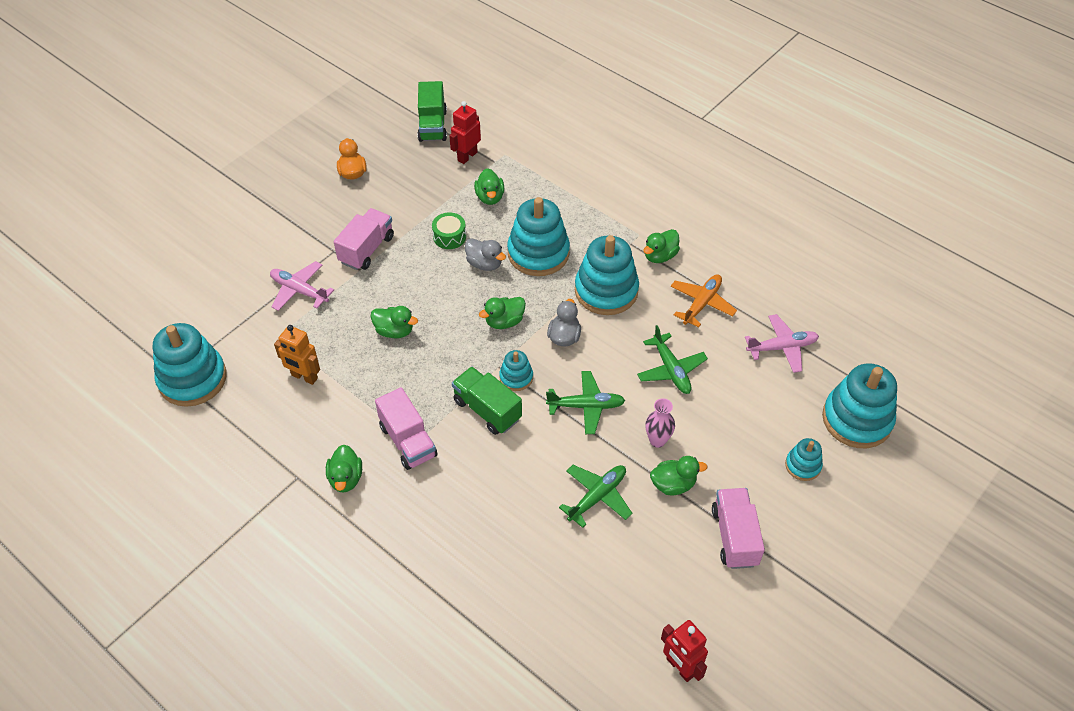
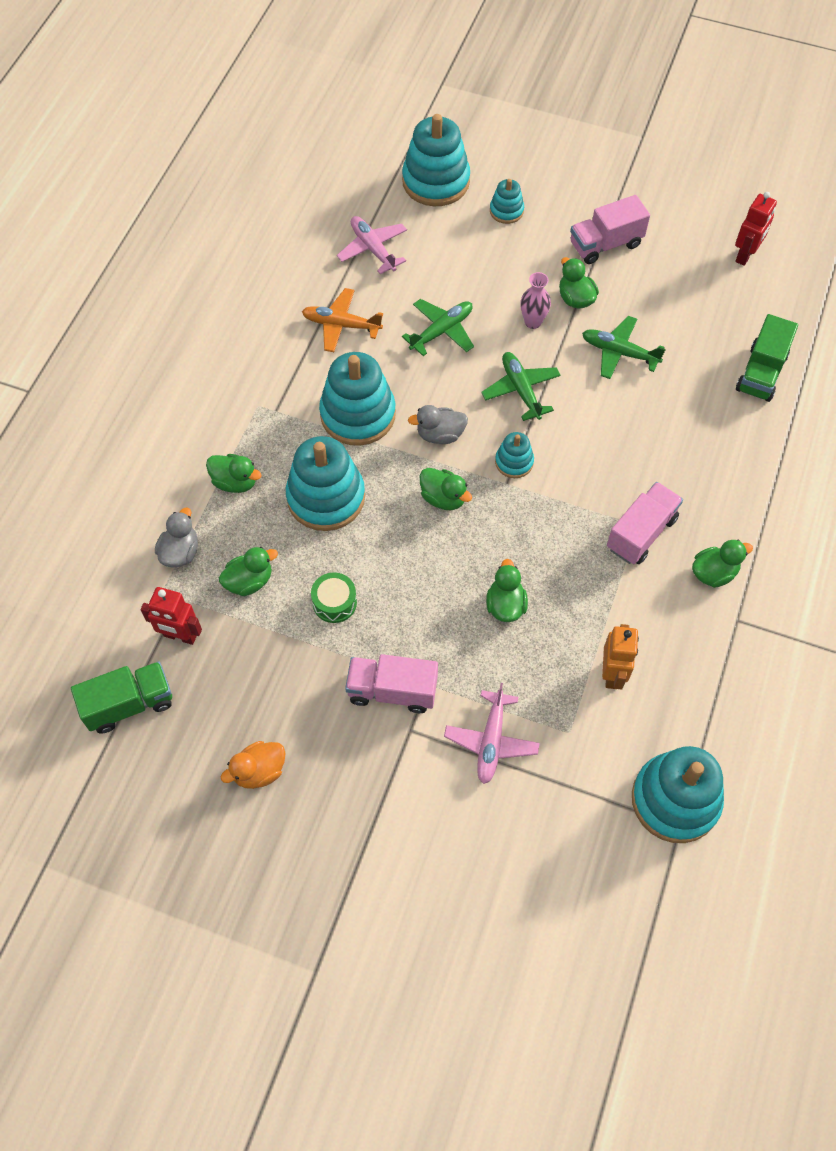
camera: 110 degrees left, 10 degrees up
green truck [452,367,522,435] -> green truck moved to [736,314,798,402]
grey duck [465,238,506,271] -> grey duck moved to [155,508,198,567]
green duck [643,229,680,263] -> green duck moved to [206,454,262,493]

